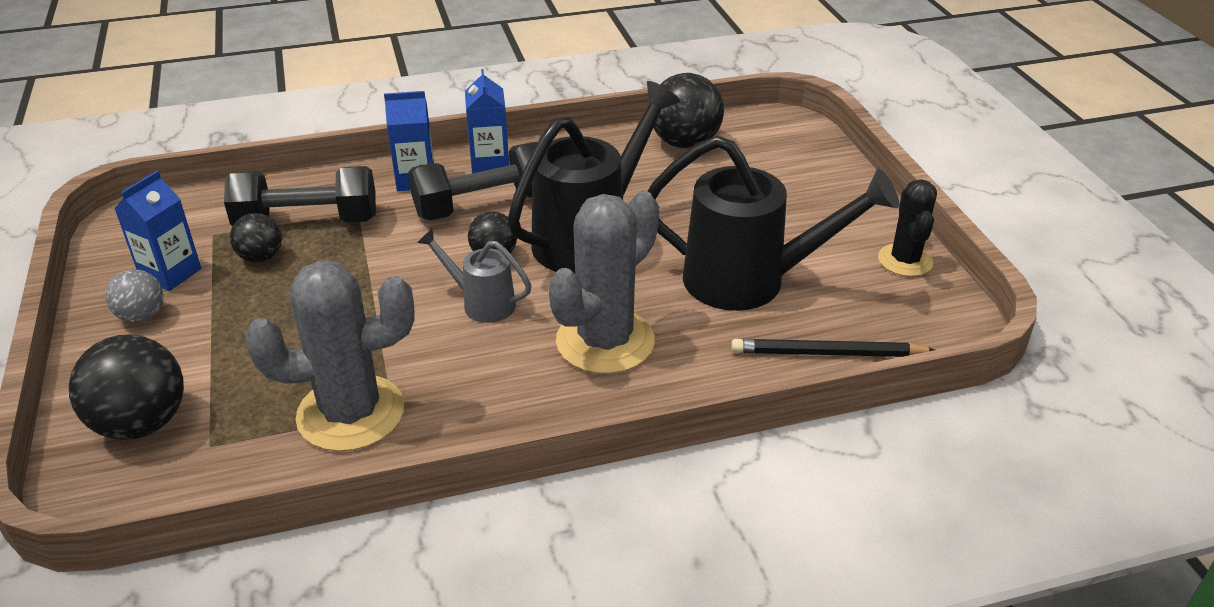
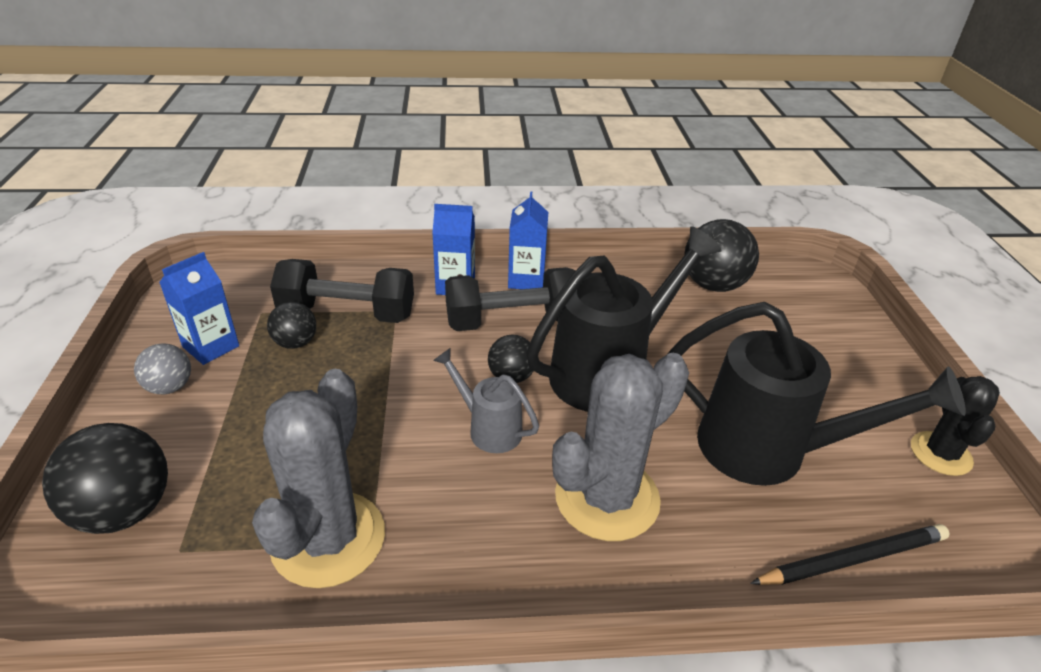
camera: 10 degrees right, 0 degrees up
grey cactus [246,260,415,452] -> grey cactus turned 75 degrees counterclockwise [252,369,385,588]
black pencil [731,339,935,357] -> black pencil turned 150 degrees clockwise [750,524,949,585]

